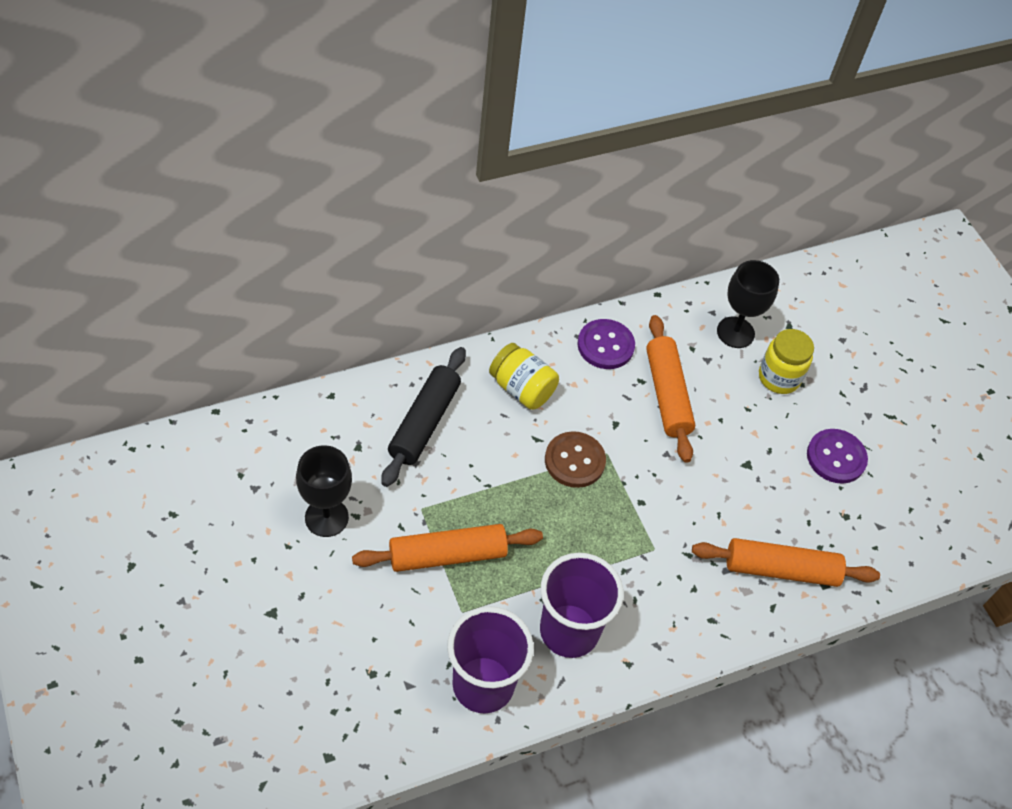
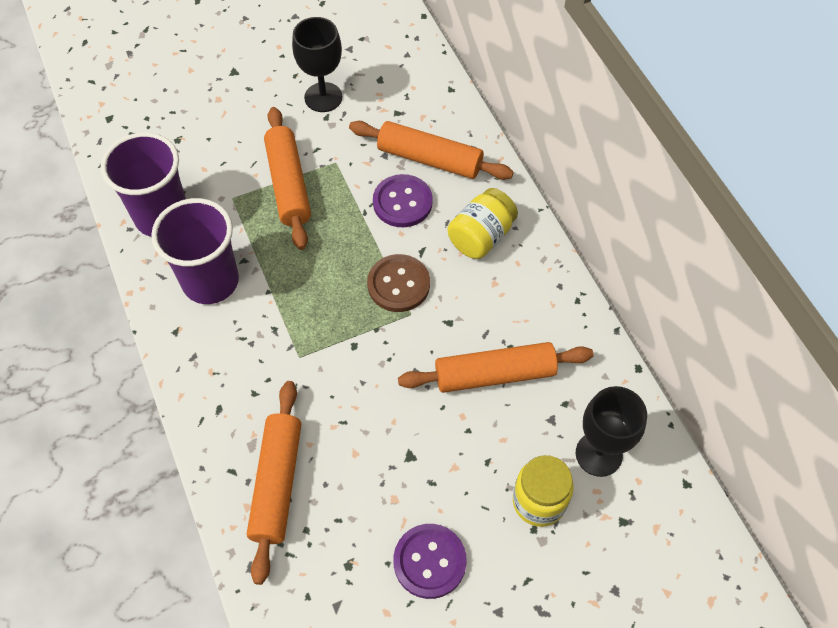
camera: 95 degrees right, 5 degrees up
black rolling pin [381,347,466,487] -> orange rolling pin [349,121,514,180]
purple button [577,319,635,369] -> purple button moved to [373,174,433,227]

